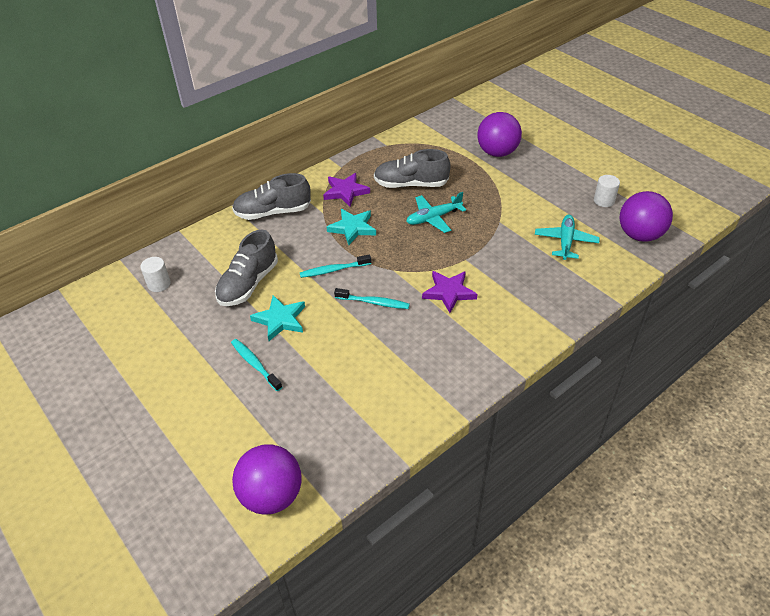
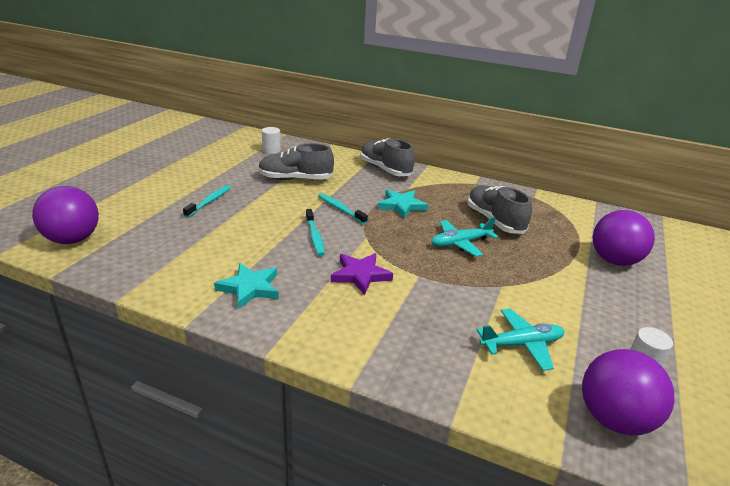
camera: 60 degrees right, 15 degrees down
turquoise star [250,295,305,341] -> turquoise star moved to [214,263,279,310]
purple star [323,173,370,207] -> none
turquoise plane [406,192,466,233] -> turquoise plane turned 60 degrees counterclockwise [431,217,498,257]

